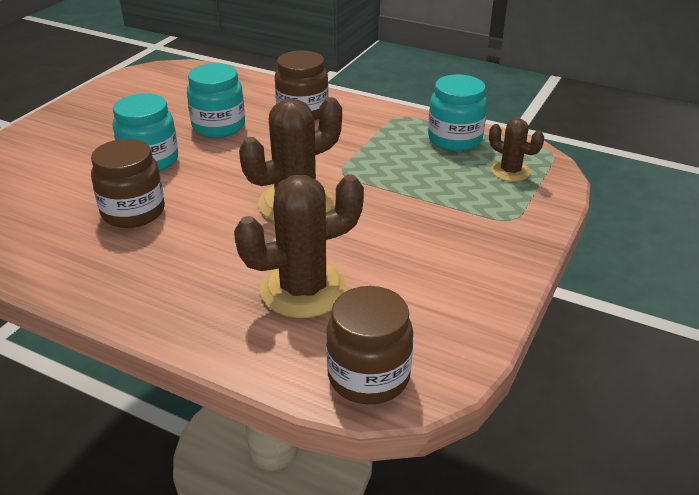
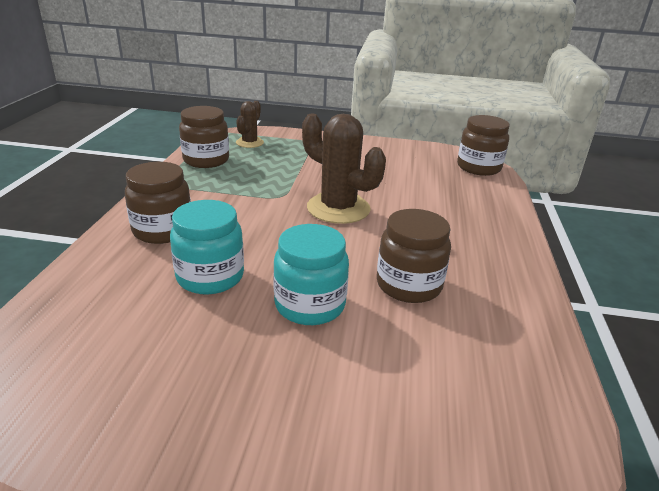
camera: 110 degrees left, 5 degrees down
brown cactus [234,175,364,318] -> none
turquoise jar [428,74,487,151] -> brown jar [179,106,229,168]

